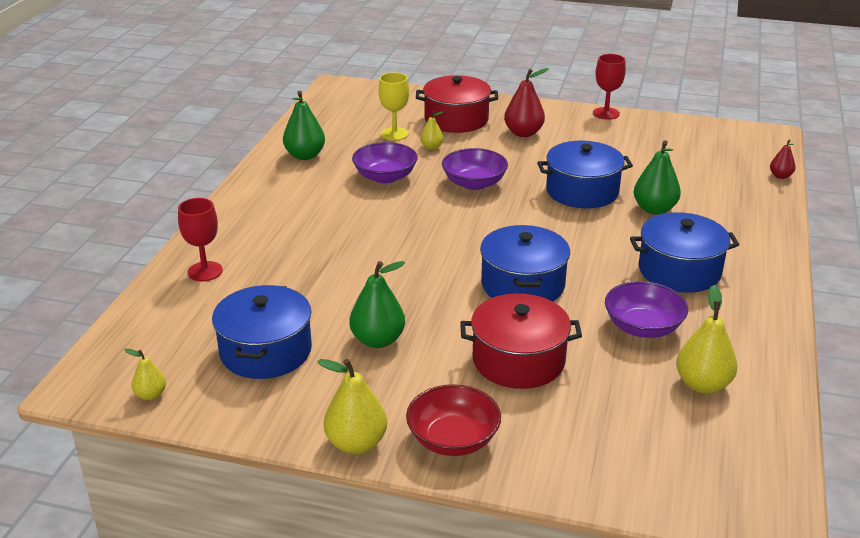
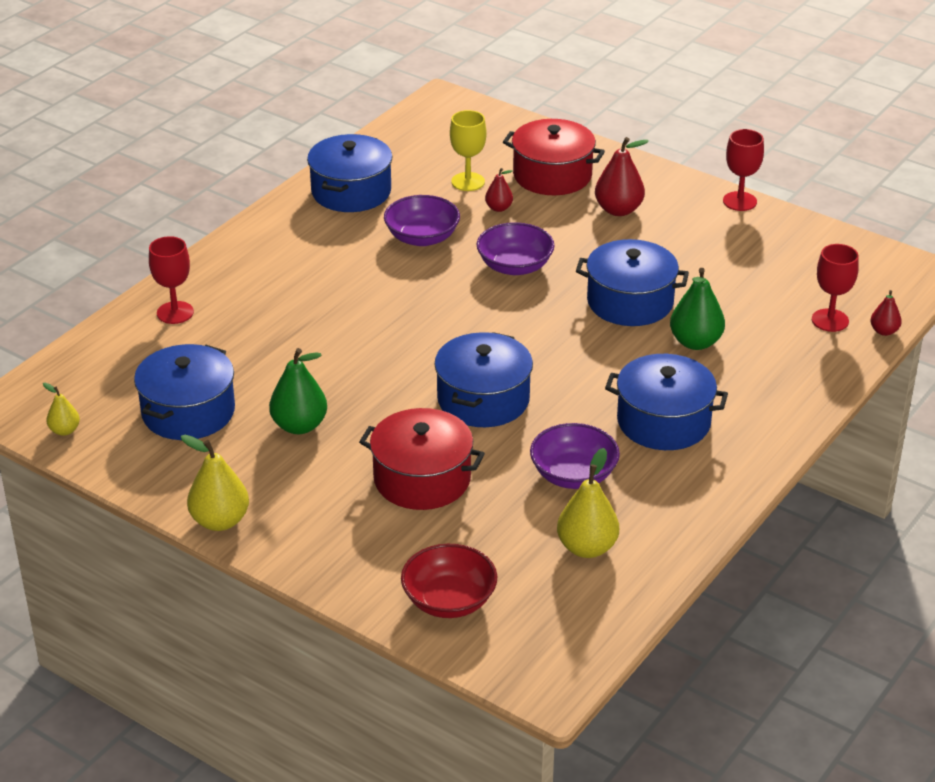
camera: 20 degrees right, 5 degrees up
green pear [283,91,325,160] -> blue pot [307,134,393,212]
red bowl [406,384,501,456] -> red bowl moved to [401,544,497,618]
yellow pear [420,111,444,150] -> red pear [485,168,513,212]
none -> red goblet [812,244,859,332]

